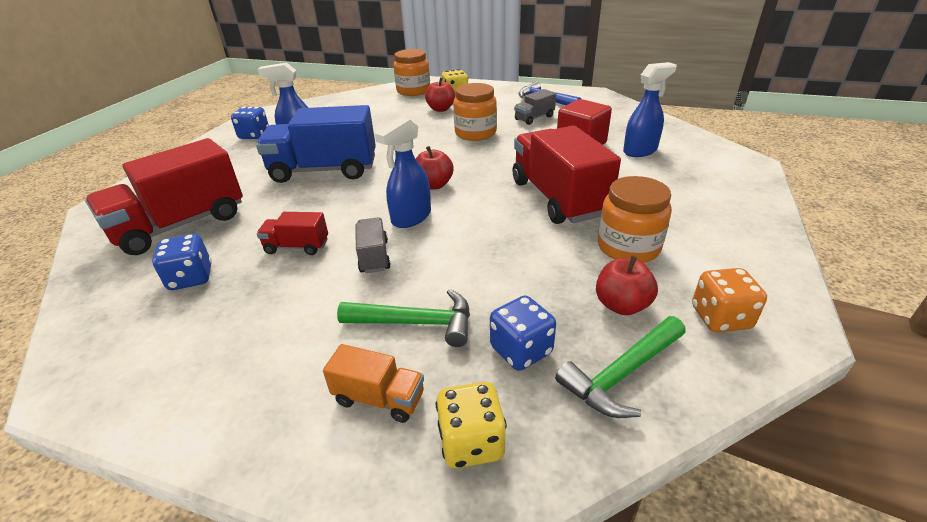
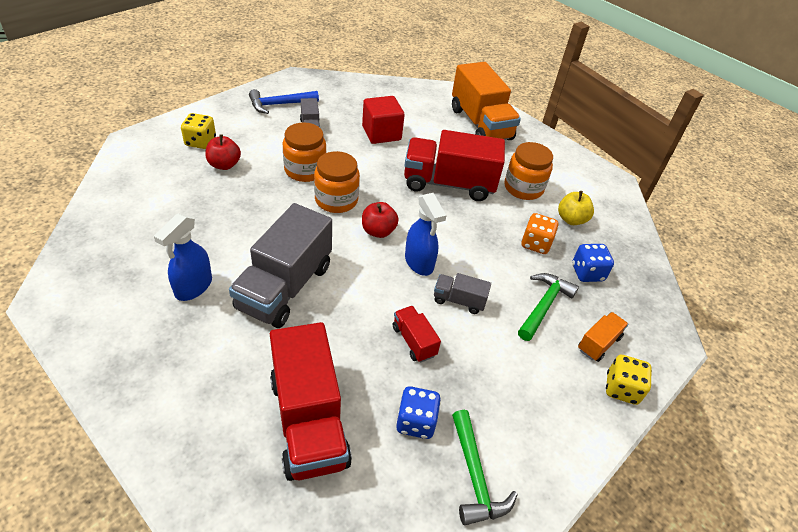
camera: 70 degrees left, 10 degrees up
blue dice [231,107,269,139] -> none
blue truck [256,105,376,183] -> grey truck [229,203,332,328]
red truck [257,212,328,255] -> red truck turned 120 degrees clockwise [393,306,441,362]
orange jar [393,49,430,96] -> orange jar moved to [314,151,360,213]
yellow dice [436,382,507,468] -> yellow dice moved to [606,355,652,405]
green hammer [555,316,686,418] -> green hammer moved to [452,410,518,525]
red apple [596,255,658,315] -> yellow apple [558,191,594,225]
blue spray bottle [623,62,677,157] -> none
orange dice [692,268,767,332] -> orange dice moved to [521,213,559,254]
none -> orange truck [452,62,521,140]

